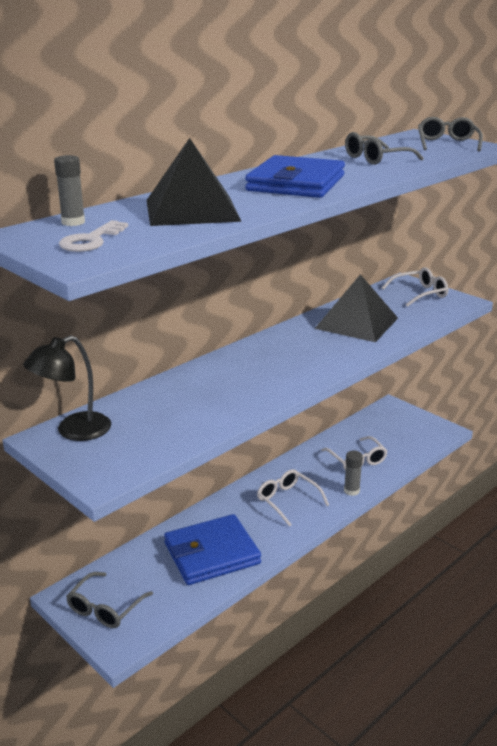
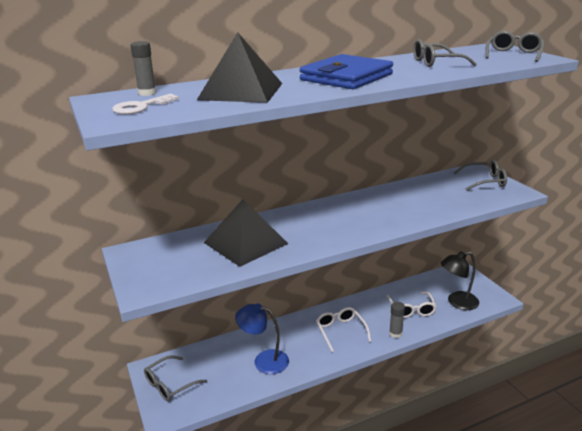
camera: 20 degrees right, 0 degrees up
black lamp [23,335,111,441] -> black lamp moved to [441,251,479,310]
blue wallet [164,514,261,585] -> blue lamp [235,303,289,374]
black pyramid [315,274,398,342] -> black pyramid moved to [204,199,288,267]
white glasses [382,267,448,307] -> grey glasses [454,160,507,191]

